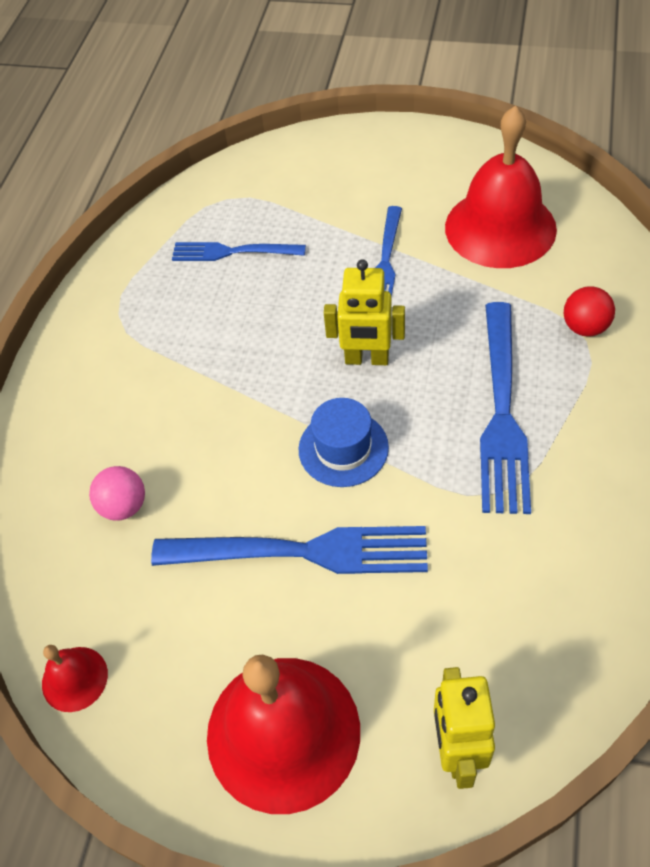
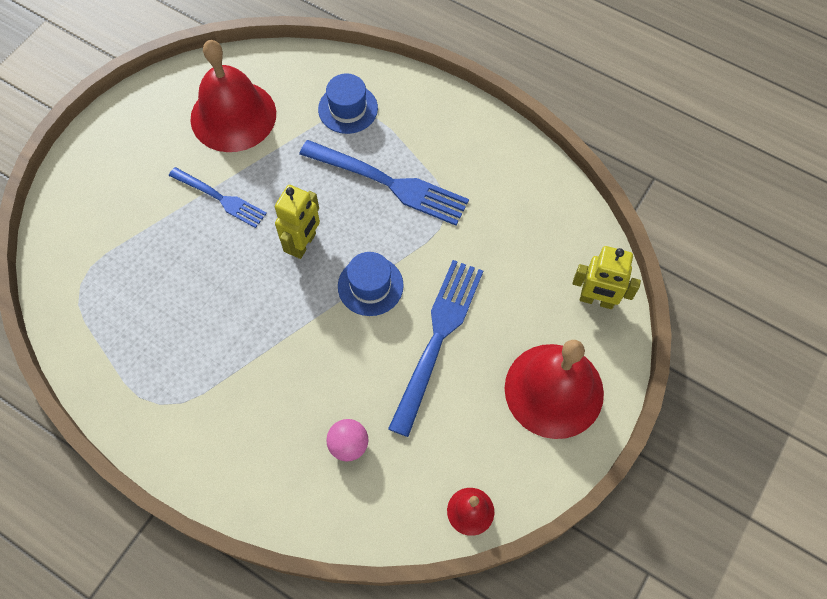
camera: 75 degrees left, 10 degrees up
blue fork [172,242,306,261] -> none
red ball [564,286,615,337] -> blue hat [318,73,378,134]

